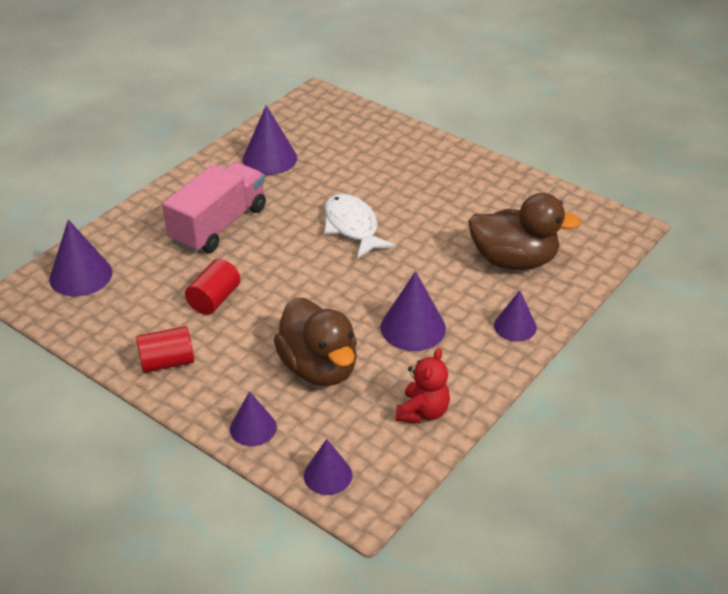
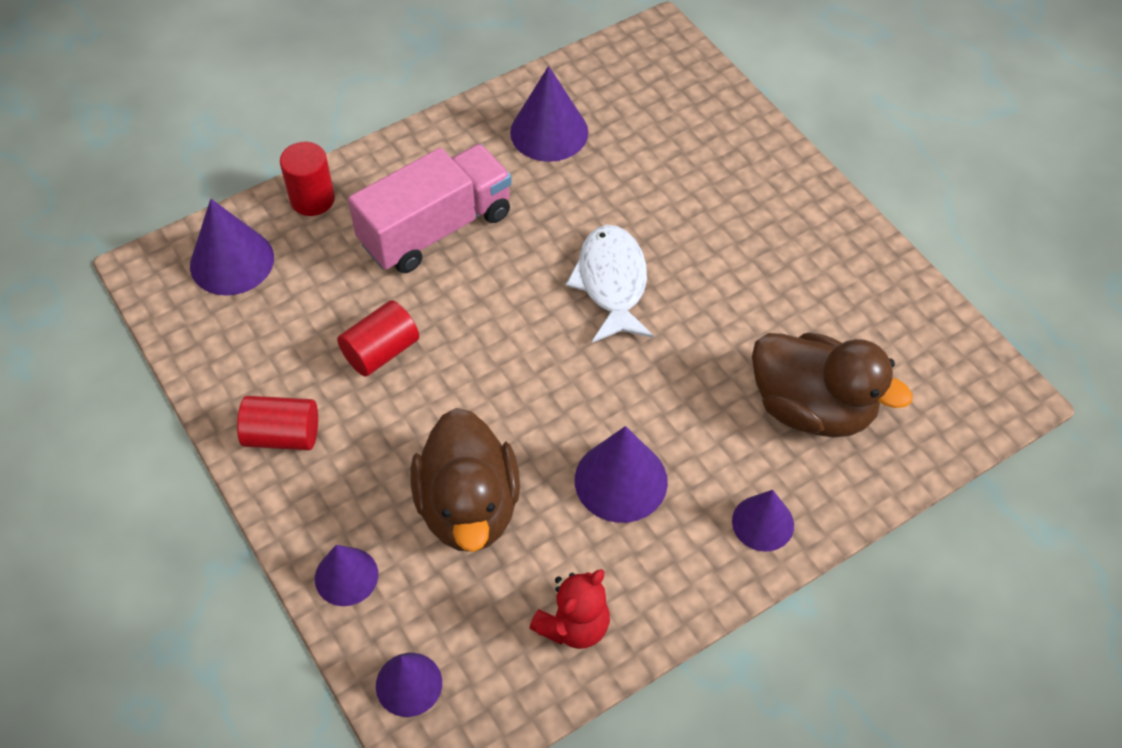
camera: 20 degrees right, 15 degrees up
none -> red cylinder [280,142,335,216]

